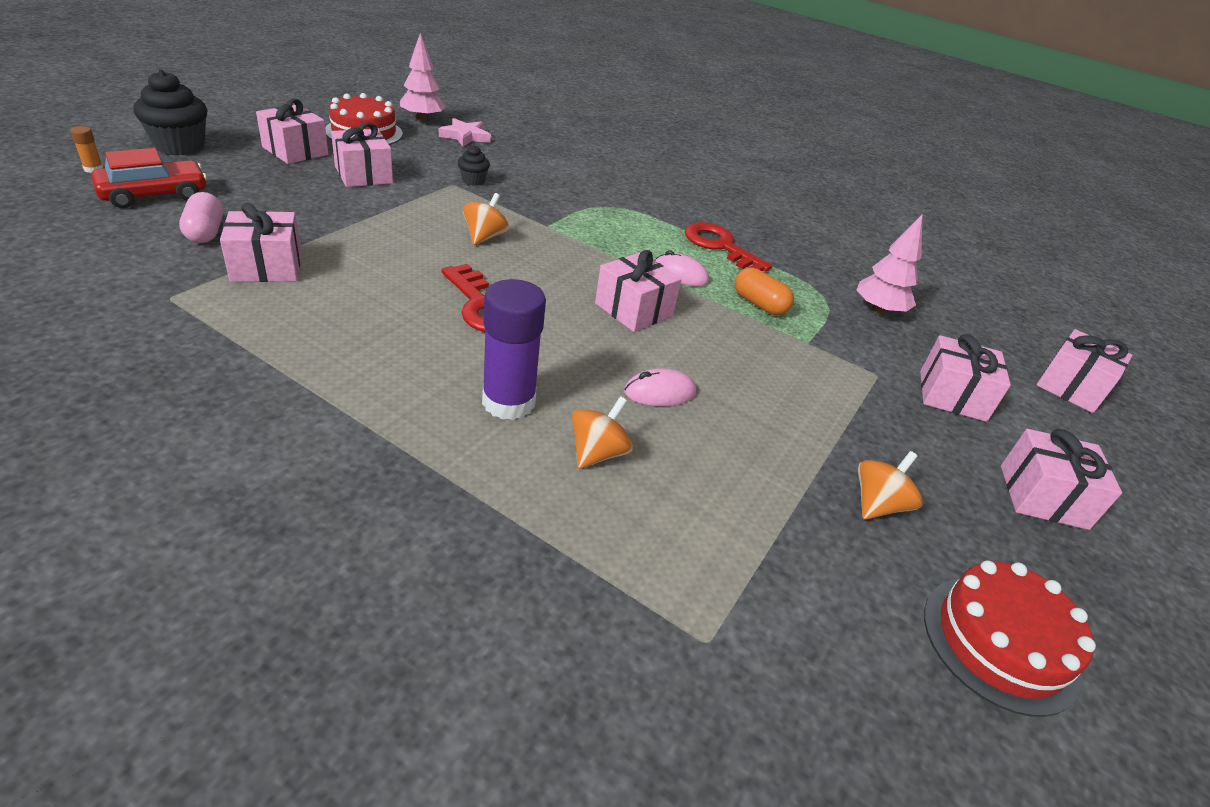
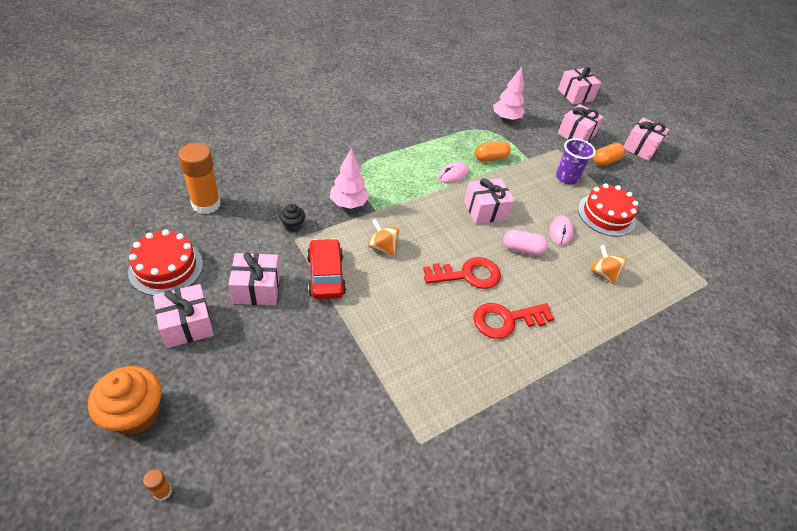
camera: 65 degrees left, 10 degrees up
red car [91,148,207,208] -> red car moved to [307,238,346,299]
black cupcake [134,70,207,155] -> orange cupcake [88,366,161,435]
pink capsule [179,192,223,243] -> pink capsule moved to [503,230,548,256]
pink gift [220,203,301,282] -> none
pink tree [400,33,446,122] -> pink tree moved to [330,148,369,209]
pink star [439,118,491,147] -> orange glue stick [178,143,221,214]
purple glue stick [482,279,546,420] -> none
red key [685,222,772,271] -> red key moved to [473,303,554,339]
orange spinning top [858,451,923,519] -> none
red cake [924,560,1096,717] -> red cake moved to [578,183,638,237]
none -> purple cup [556,138,596,185]
none -> orange capsule [593,143,625,166]

